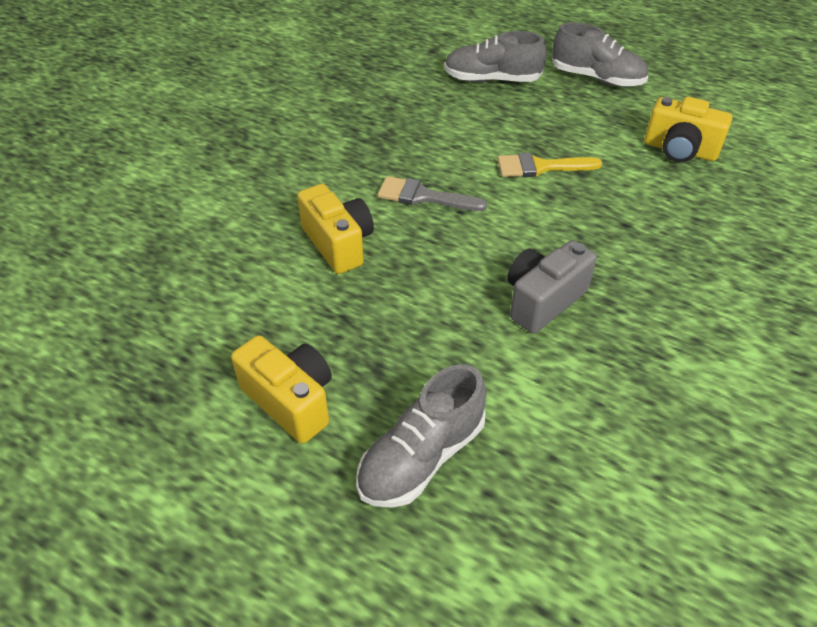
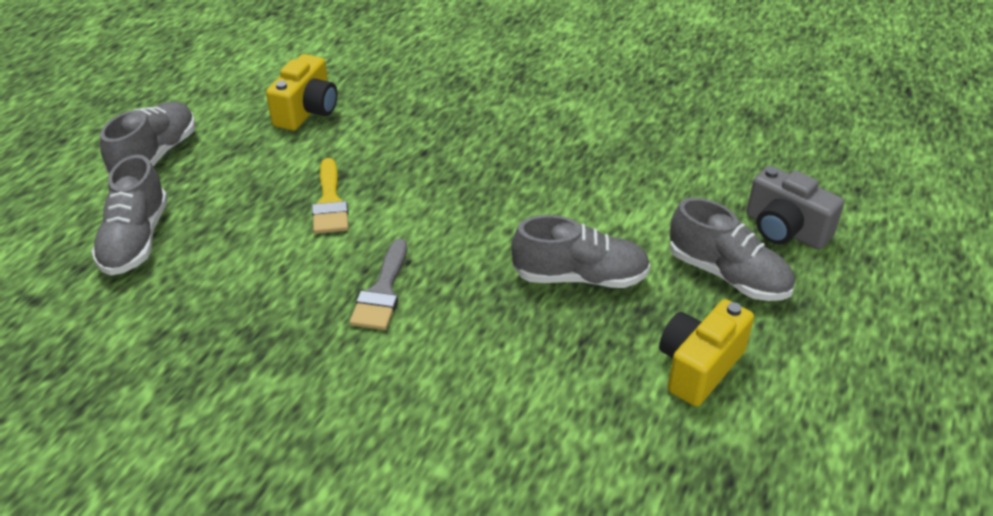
camera: 95 degrees left, 5 degrees down
yellow camera [297,184,374,274] -> none
grey camera [507,240,597,334] -> grey camera moved to [746,166,844,249]
none -> grey shoe [511,215,650,288]

